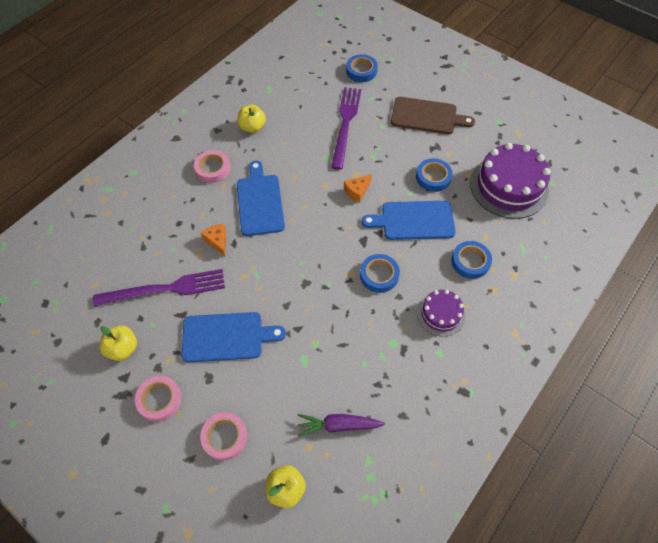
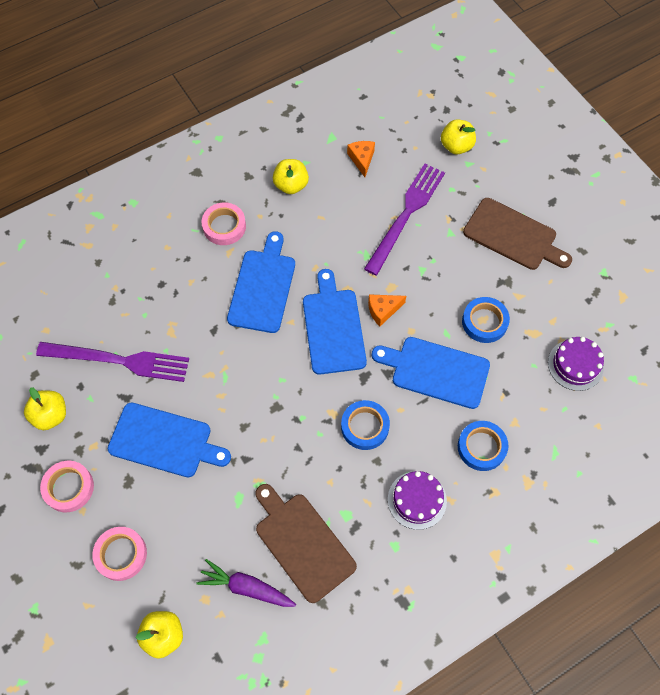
camera: 20 degrees right, 5 degrees up
orange cheese [201,224,226,256] -> orange cheese moved to [347,141,375,177]
blue tape [346,54,378,82] -> yellow apple [441,119,476,154]
purple cake [470,143,551,219] -> purple cake [548,337,604,391], size x0.54
none -> brown cutting board [256,484,357,603]
none -> blue cutting board [303,269,367,375]

